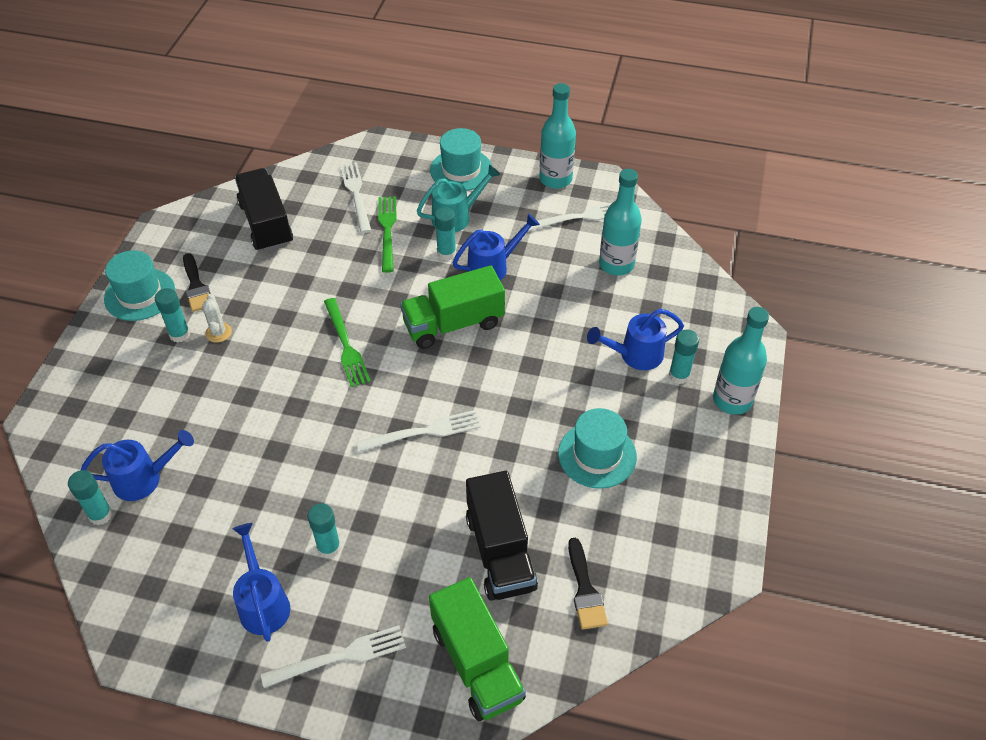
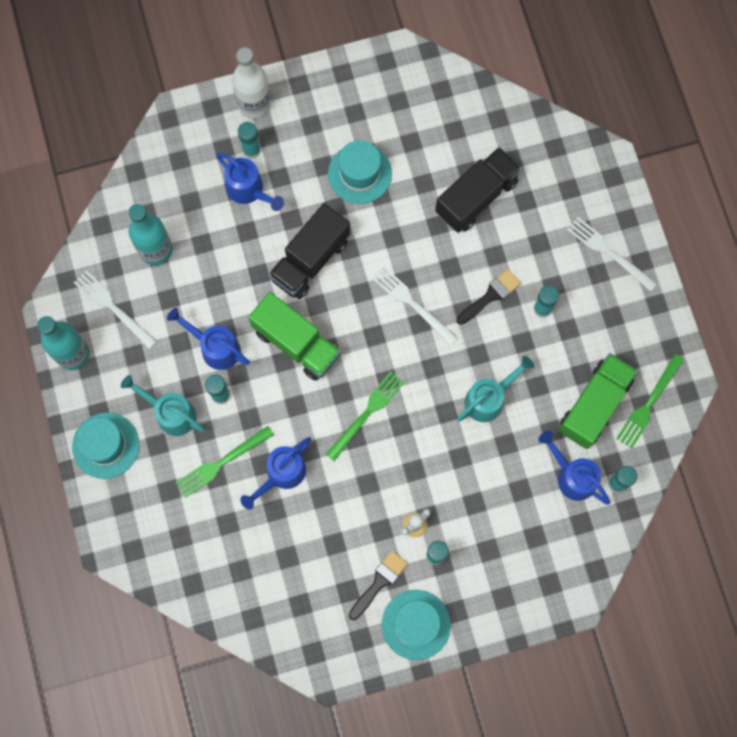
camera: 120 degrees left, 25 degrees up
blue watering can [233,523,290,642] -> blue watering can moved to [240,437,311,510]
black truck [235,168,293,252] -> black truck moved to [268,203,350,299]
white fork [340,162,371,233] -> none
green truck [429,577,526,721] -> green truck moved to [559,353,638,449]
black brush [568,538,608,630] -> black brush moved to [456,269,521,325]
turquoise bottle [713,307,769,415] -> white bottle [232,47,271,119]
none -> turquoise watering can [457,356,534,422]
none -> green fork [616,354,684,449]

